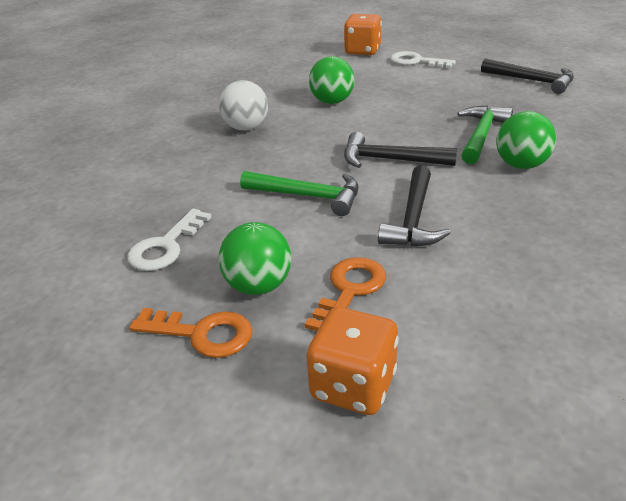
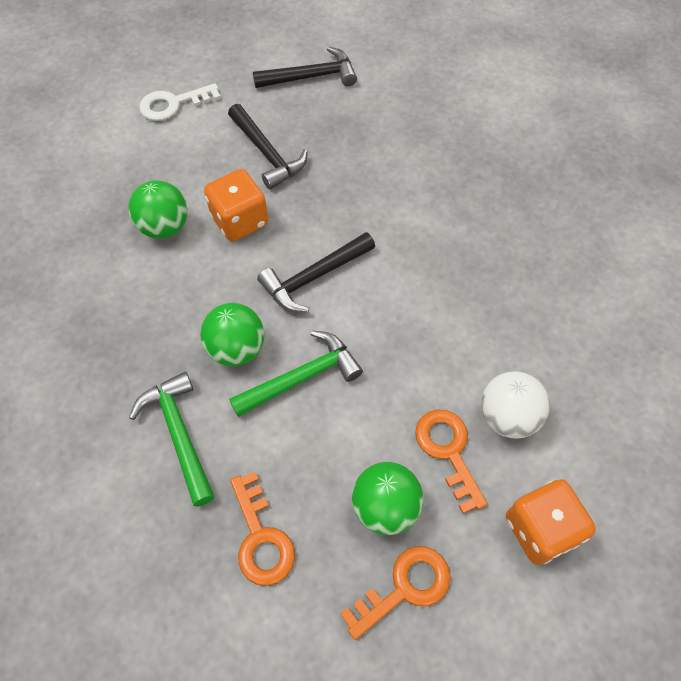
camera: 50 degrees left, 25 degrees up
white key [127,209,211,271] -> orange key [230,471,295,586]
white ball [219,80,268,131] -> white ball moved to [481,371,550,439]
orange dice [344,14,382,55] -> orange dice moved to [204,169,268,241]
black hammer [378,165,450,247] -> black hammer moved to [228,104,308,189]
green hammer [457,106,513,164] -> green hammer moved to [129,372,215,507]
green ball [496,111,556,169] -> green ball moved to [200,303,265,366]

